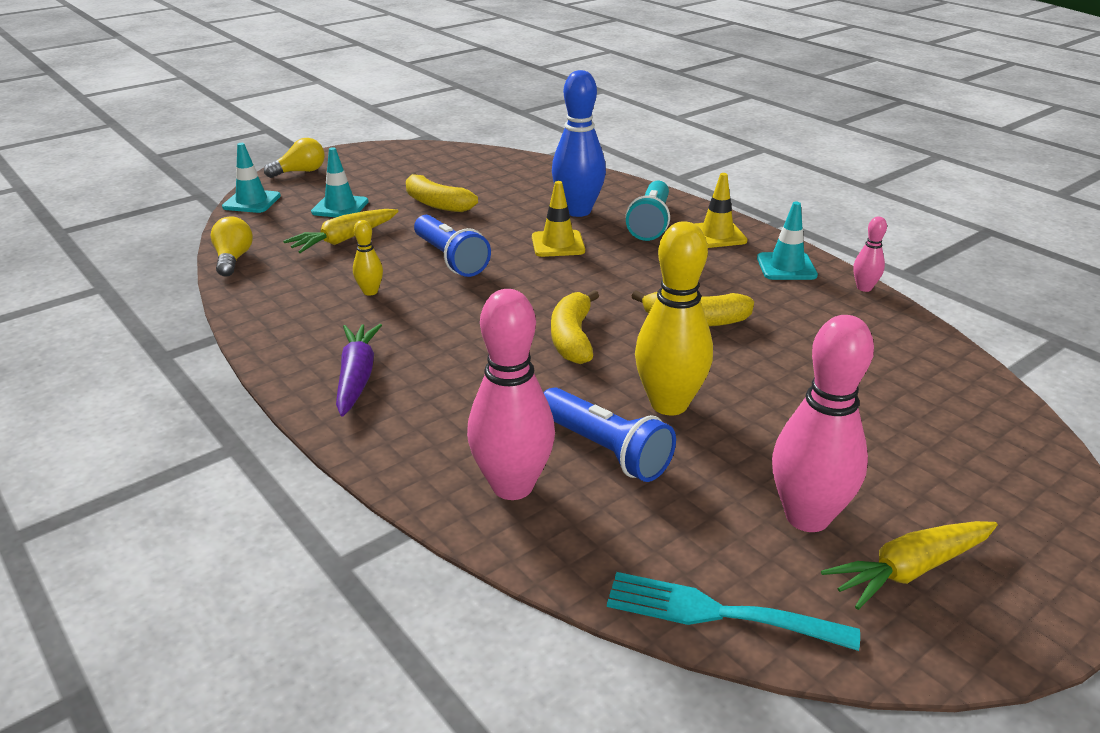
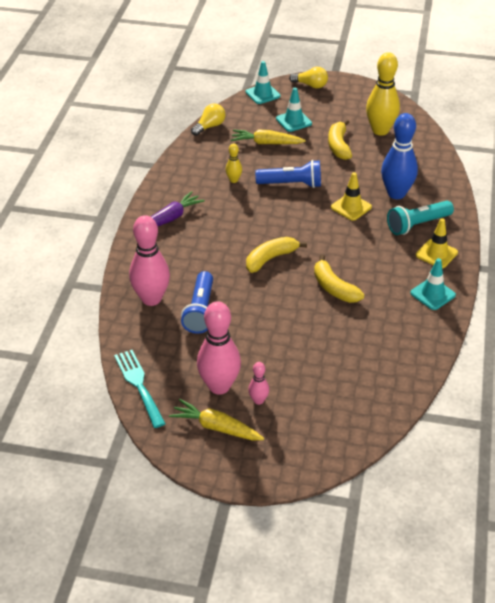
camera: 50 degrees right, 10 degrees up
blue flashlight [414,215,491,277] -> blue flashlight turned 105 degrees counterclockwise [255,160,321,188]
yellow bowling pin [635,221,713,415] -> yellow bowling pin moved to [366,52,400,136]
pink bowling pin [853,217,887,292] -> pink bowling pin moved to [248,362,269,405]

